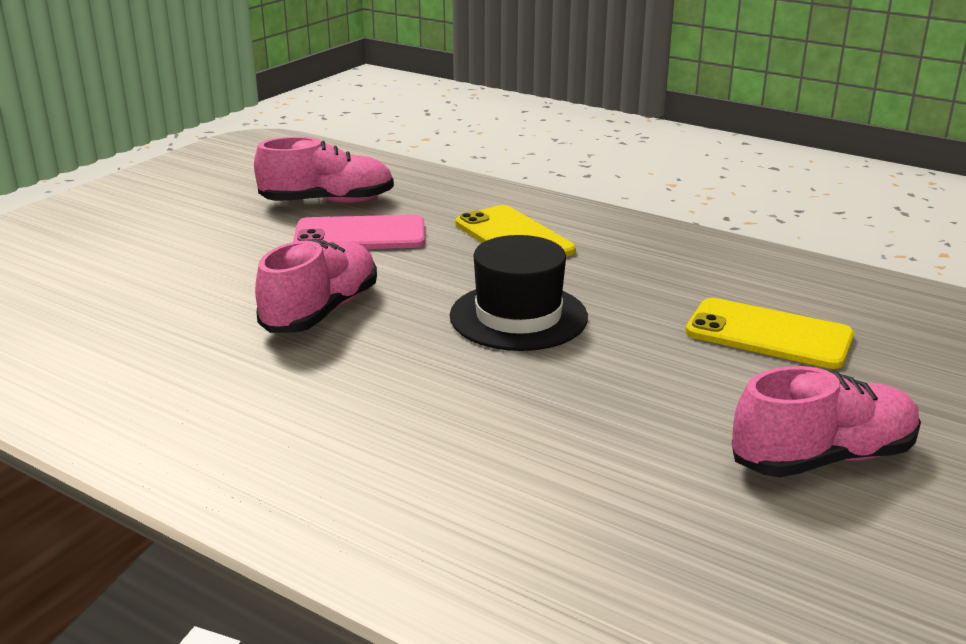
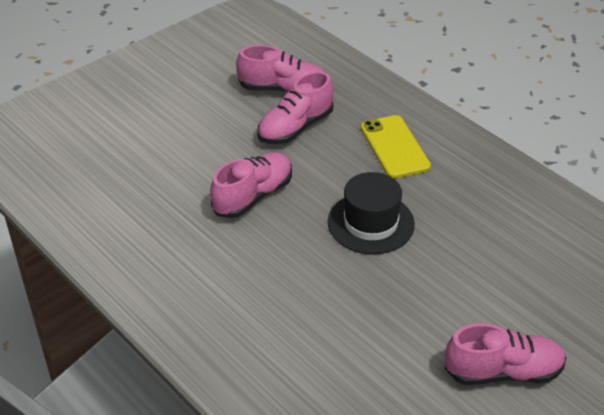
camera: 15 degrees right, 15 degrees up
pink phone [293,215,425,249] -> pink shoe [257,71,334,144]
yellow phone [686,298,854,369] -> none

